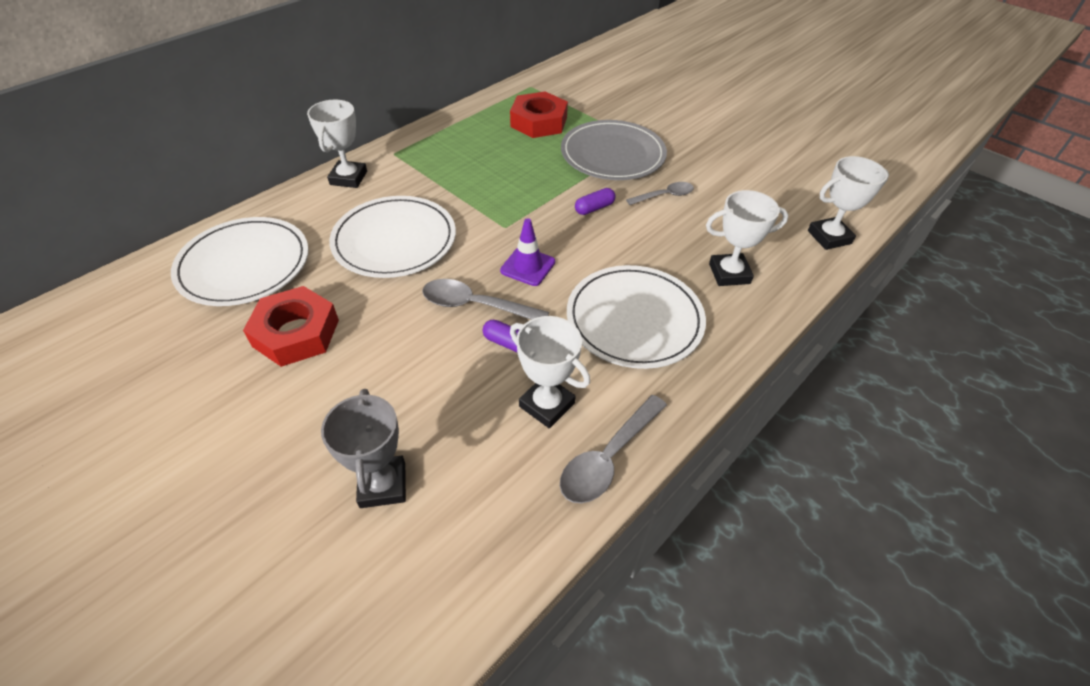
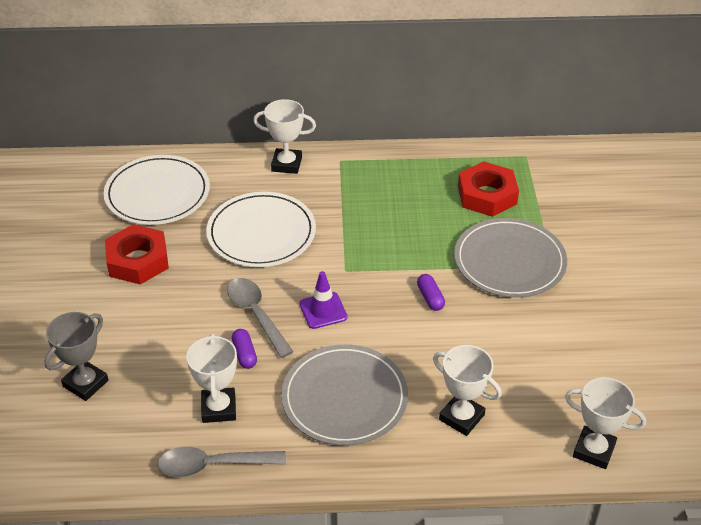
camera: 45 degrees right, 5 degrees down
white trophy [307,99,367,188] -> white trophy turned 45 degrees clockwise [253,99,316,174]
white plate [567,265,706,369] -> grey plate [281,344,408,446]
purple capsule [575,188,616,215] -> purple capsule turned 60 degrees clockwise [417,274,445,311]
grey spoon [626,182,694,205] -> none

